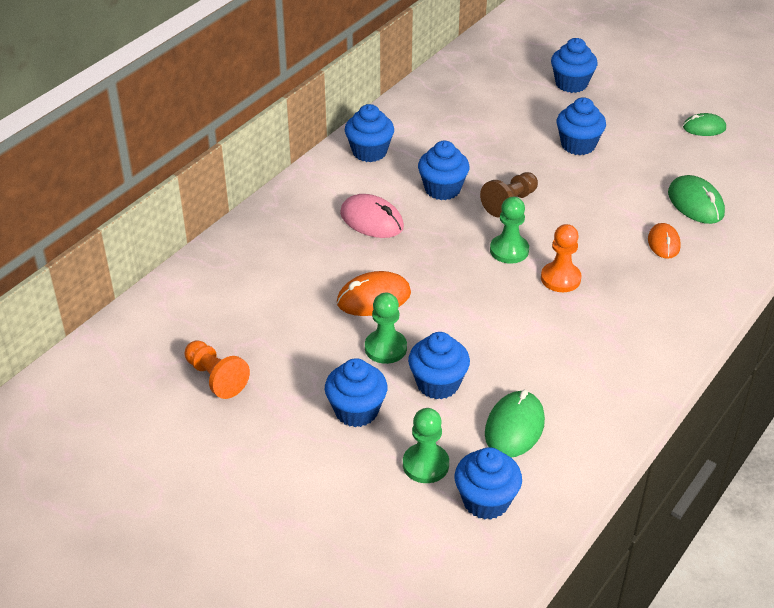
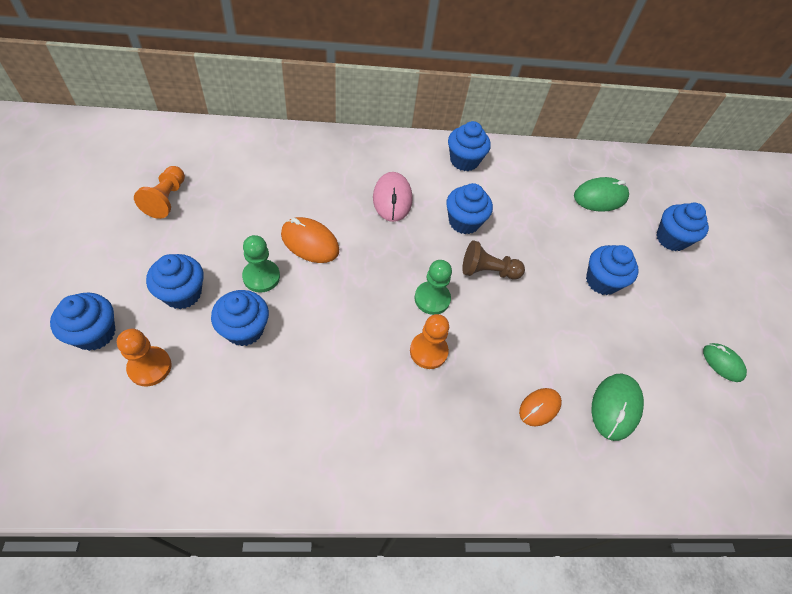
camera: 45 degrees right, 15 degrees up
green pawn [403,408,449,483] -> orange pawn [117,329,172,387]
blue cupcake [455,447,522,520] -> blue cupcake moved to [50,293,116,351]
green mouse [485,390,545,457] -> green mouse moved to [574,177,629,212]

